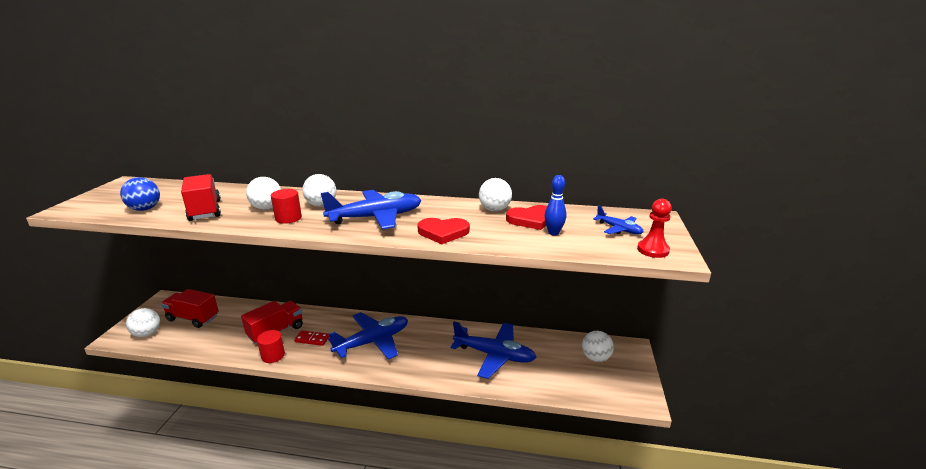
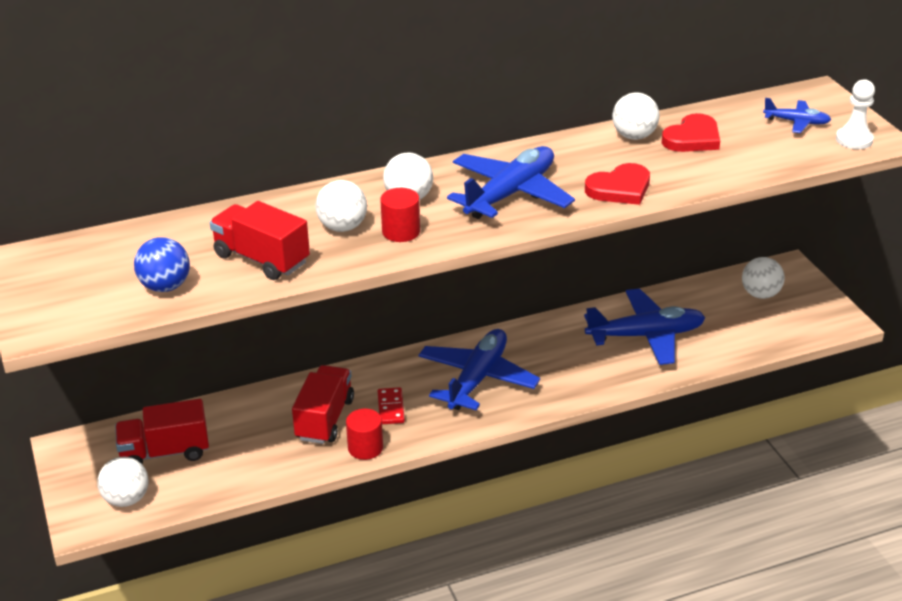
camera: 30 degrees left, 10 degrees up
red domino [294,330,329,346] -> red domino turned 75 degrees counterclockwise [378,387,405,424]
blue bowling pin [544,175,567,235] -> none
red pawn [637,199,672,258] -> white pawn [836,79,875,149]

